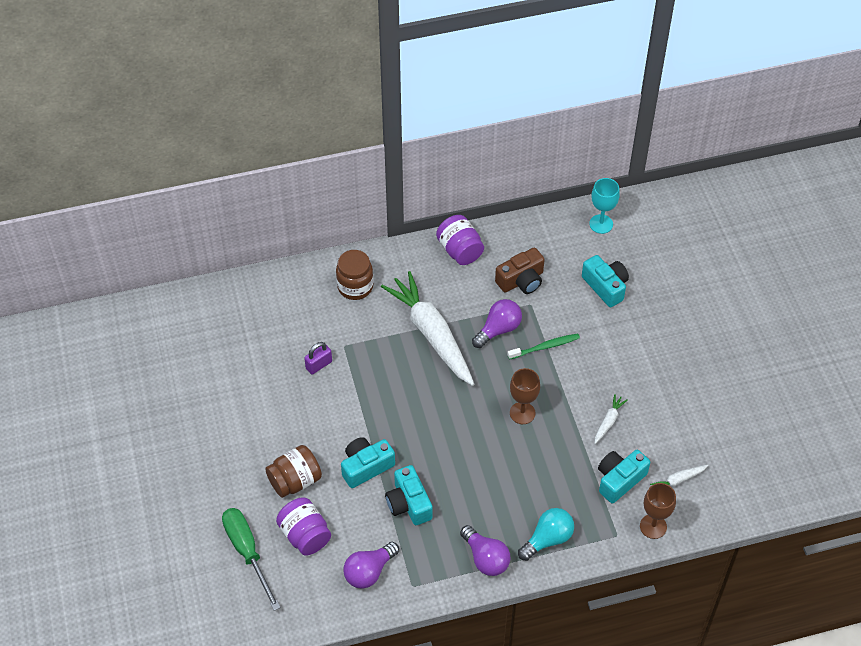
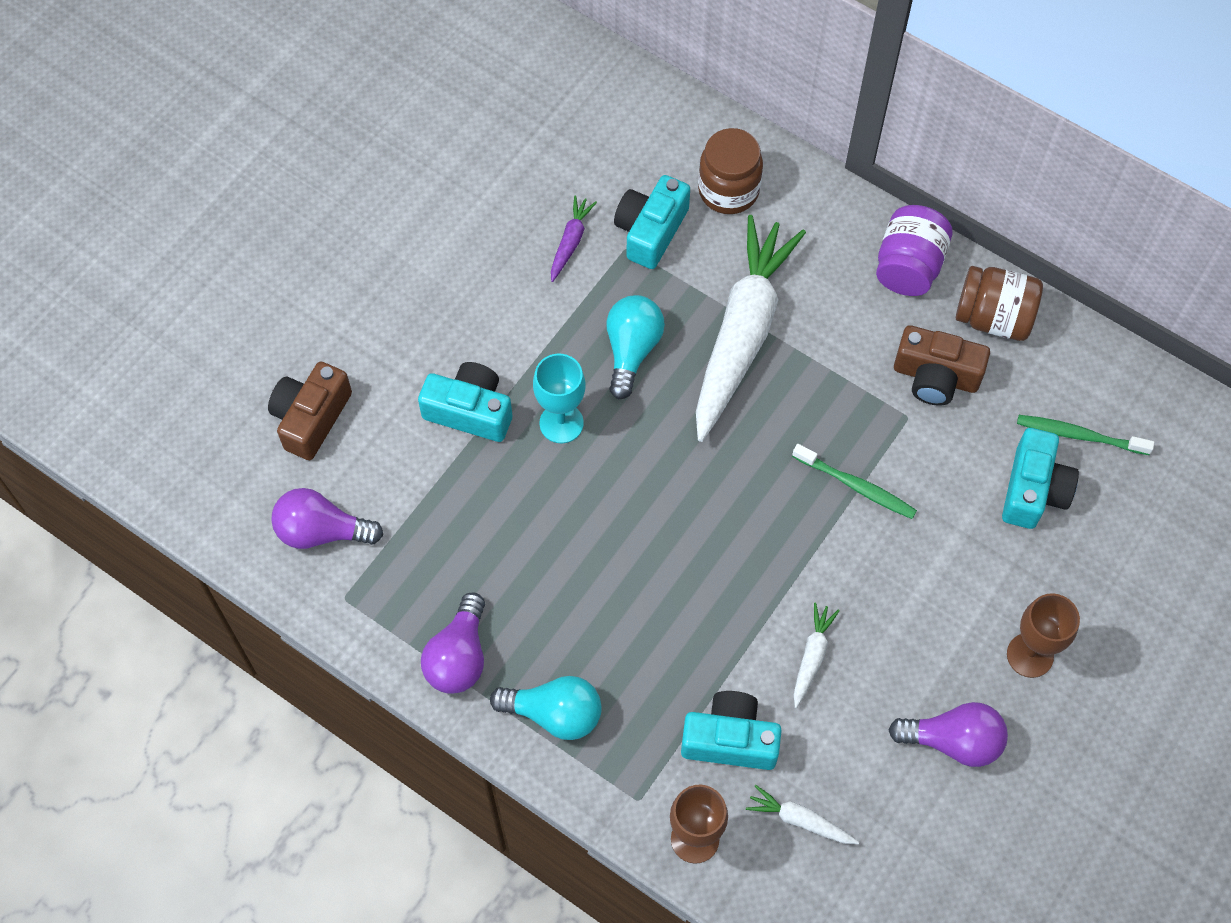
camera: 50 degrees right, 10 degrees up
green screwdriver [222,508,281,611] -> none
brown jar [265,445,322,498] -> brown jar moved to [956,266,1043,341]
purple jar [276,498,331,556] -> brown camera [268,361,352,460]
purple padlock [304,342,332,375] -> purple carrot [551,196,597,282]
turquoise camera [385,465,433,525] -> turquoise camera moved to [614,175,690,269]
purple light bulb [472,299,522,348] -> purple light bulb moved to [888,702,1008,767]
brown goblet [510,368,540,424] -> brown goblet moved to [1007,593,1080,678]
turquoise goblet [589,178,620,234] -> turquoise goblet moved to [533,354,586,443]
white carrot [594,394,628,444] -> white carrot turned 60 degrees counterclockwise [794,602,840,708]
none -> turquoise light bulb [607,295,665,400]
none -> green toothbrush [1017,415,1154,455]

